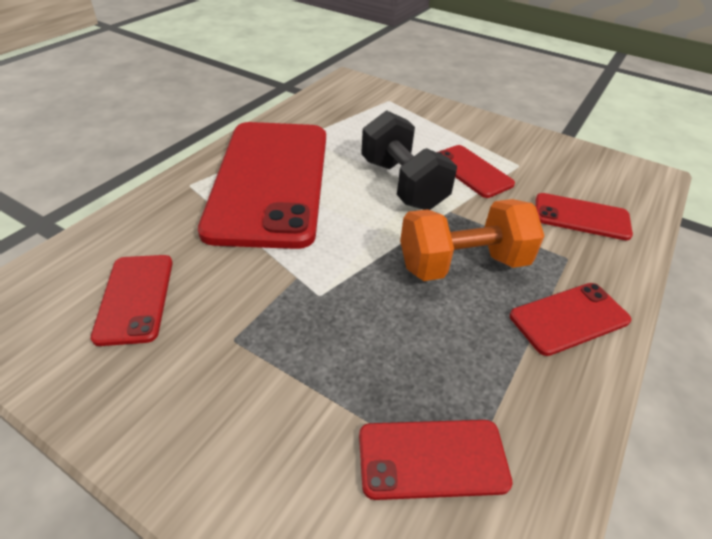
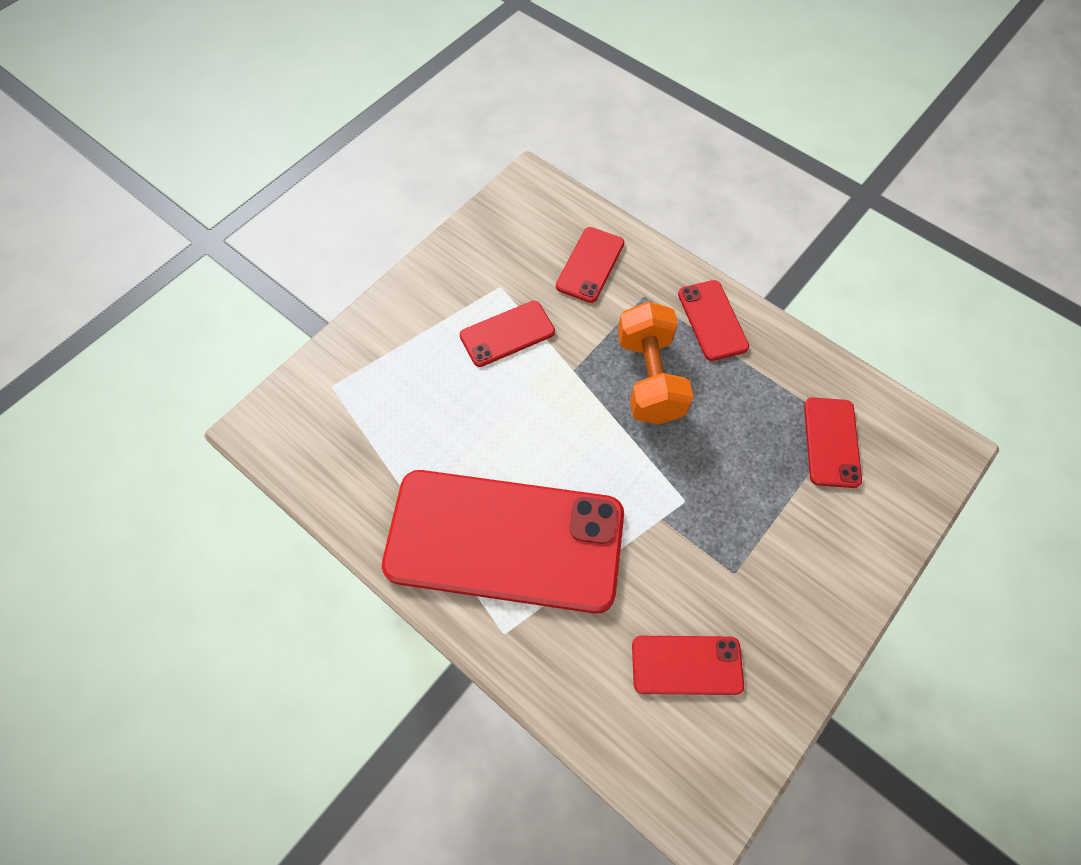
camera: 80 degrees left, 20 degrees up
black dumbbell [361,110,457,210] -> none

